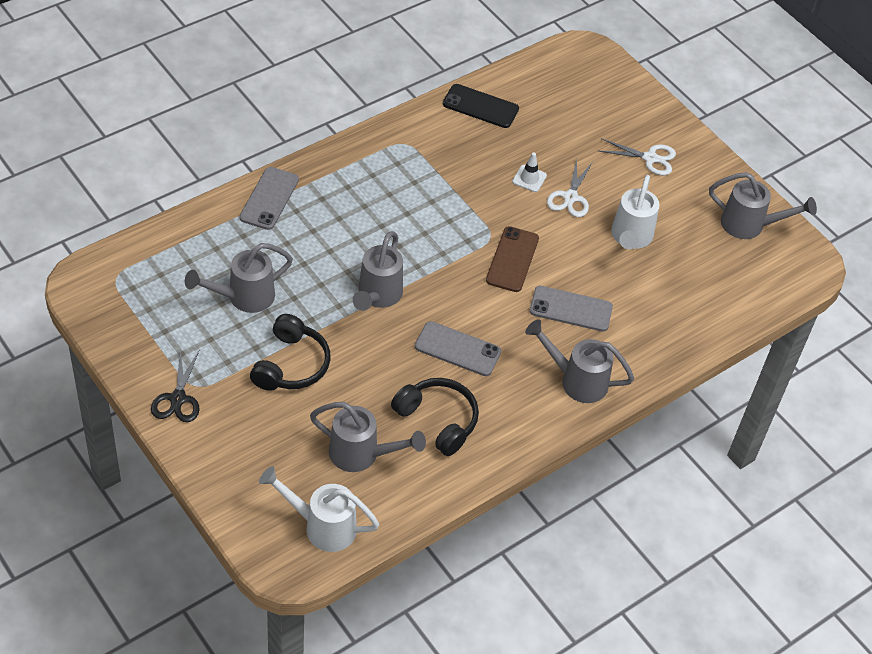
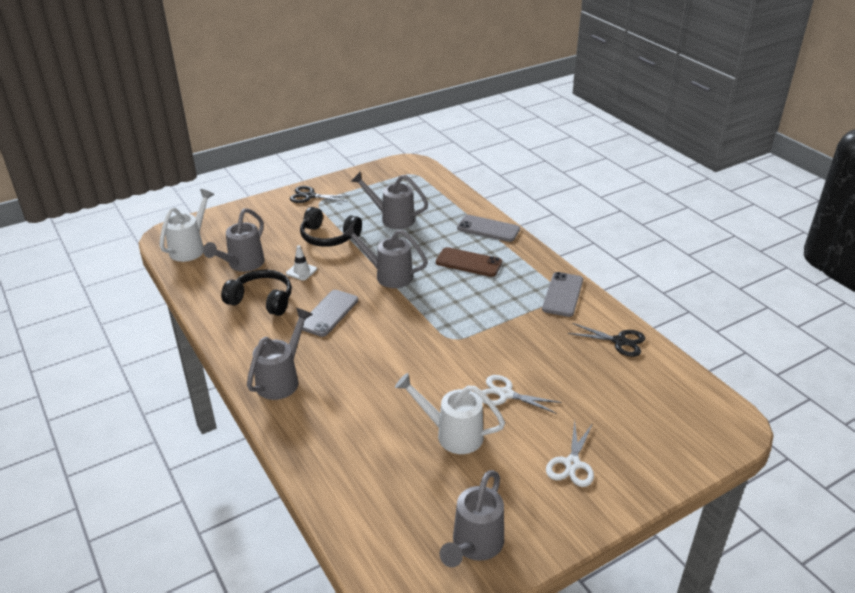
camera: 100 degrees right, 15 degrees down
grey watering can [185,243,293,313] -> grey watering can turned 45 degrees counterclockwise [351,172,428,229]
black headphones [391,378,479,456] -> black headphones turned 120 degrees counterclockwise [221,270,292,316]
black phone [443,84,519,128] -> black scissors [568,323,645,357]
brown phone [486,226,539,292] -> brown phone moved to [436,247,502,277]
white traffic cone [512,153,547,192] -> white traffic cone moved to [286,245,317,281]
grey phone [530,286,613,332] -> grey phone moved to [542,272,583,317]

